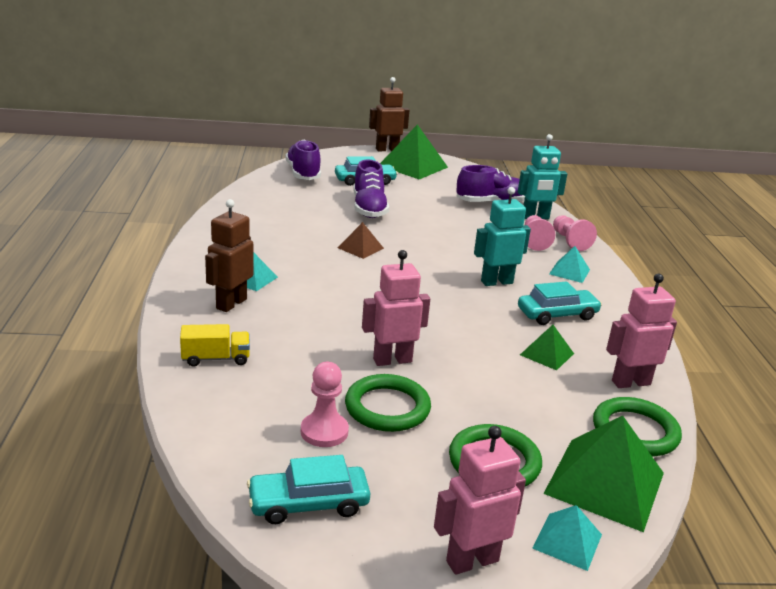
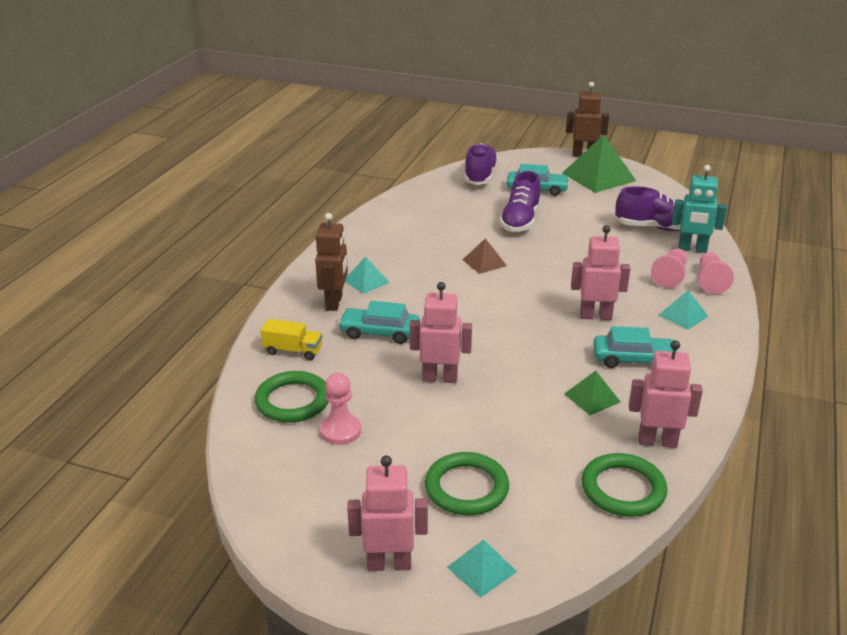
camera: 25 degrees right, 5 degrees up
brown robot [205,199,253,312] -> brown robot turned 135 degrees clockwise [315,213,348,311]
turquoise car [247,455,371,524] -> turquoise car moved to [338,301,420,344]
green ring [345,374,431,432] -> green ring moved to [255,371,328,423]
turquoise robot [474,187,531,286] -> pink robot [571,225,630,320]
green pyramid [543,416,664,532] -> none

